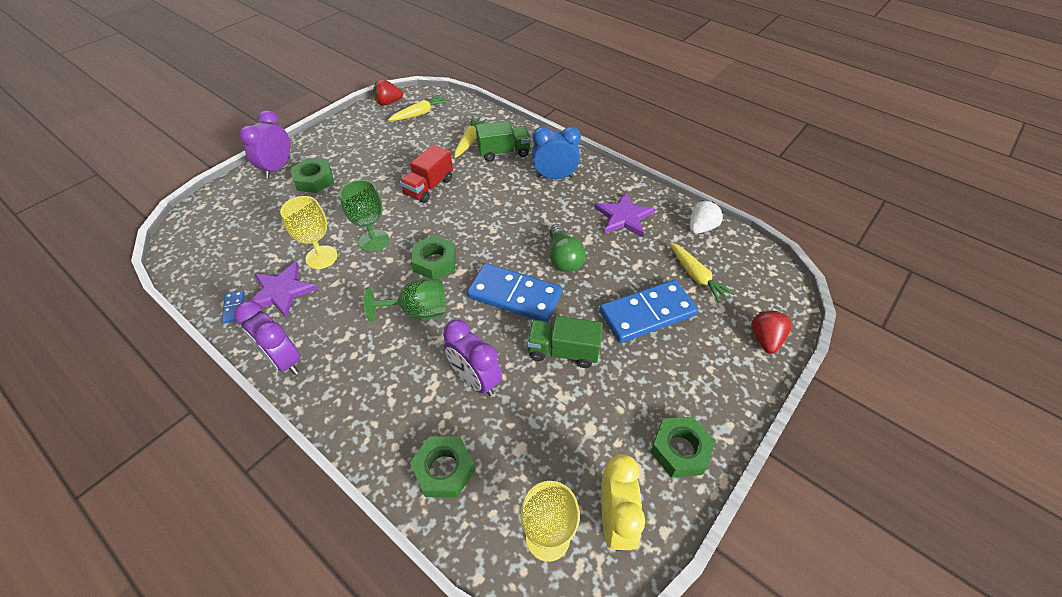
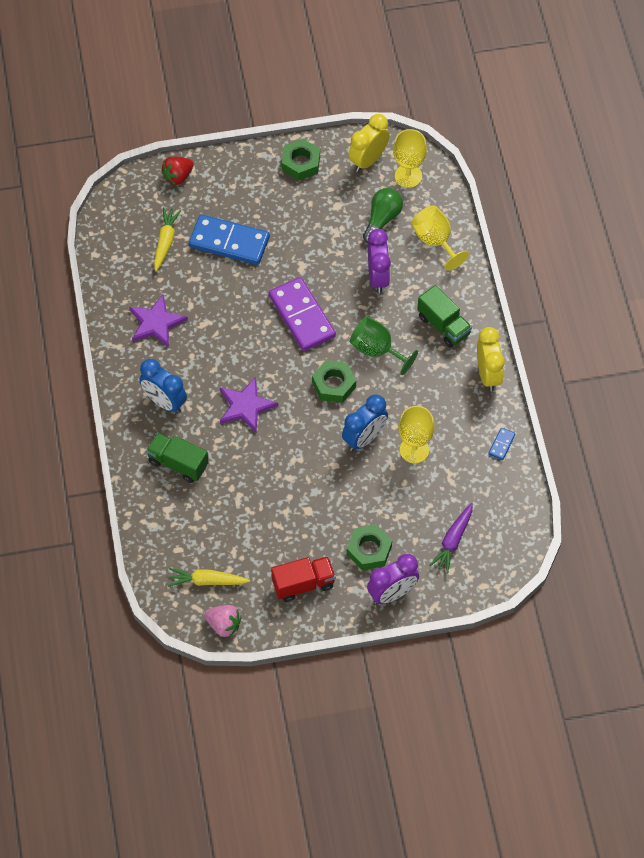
camera: 140 degrees left, 10 degrees up
purple clock [234,301,301,375] -> yellow clock [477,327,505,392]
purple star [250,262,318,318] -> purple star moved to [220,377,278,433]
green goblet [340,180,389,252] -> blue clock [342,394,388,451]
red strawberry [373,79,403,106] -> pink strawberry [204,605,242,637]
red truck [400,145,453,203] -> red truck moved to [271,556,336,602]
green nut [410,436,475,497] -> yellow goblet [411,206,469,270]
yellow carrot [454,117,487,158] -> none
blue domino [467,263,562,322] -> purple domino [269,277,336,351]
green truck [527,316,603,368] -> green truck moved to [417,285,472,347]
green light bulb [550,224,586,272] -> green light bulb moved to [363,188,403,243]
white strawberry [690,200,723,234] -> none
none -> purple carrot [429,503,473,574]

